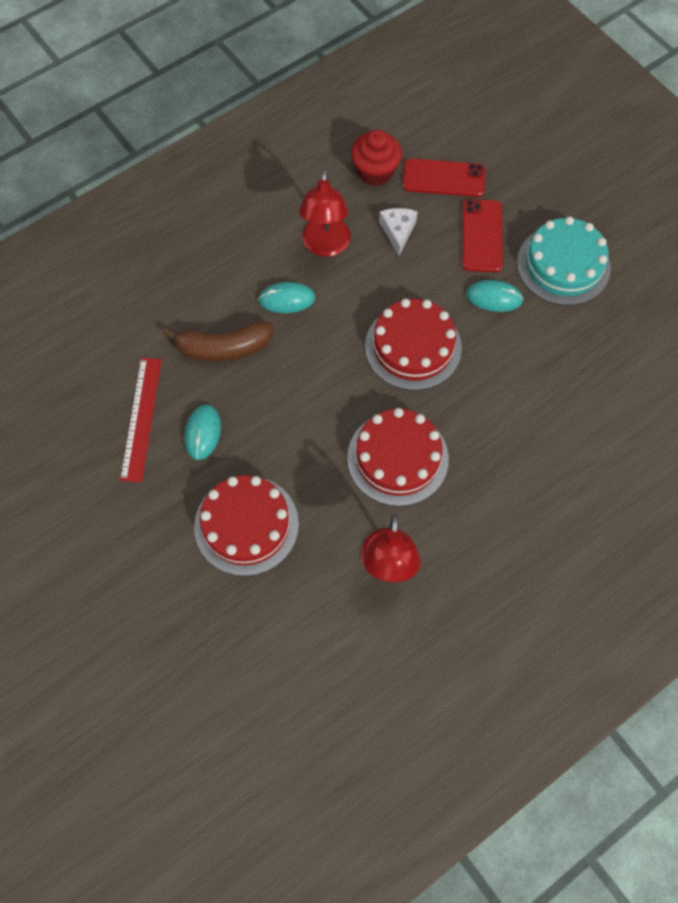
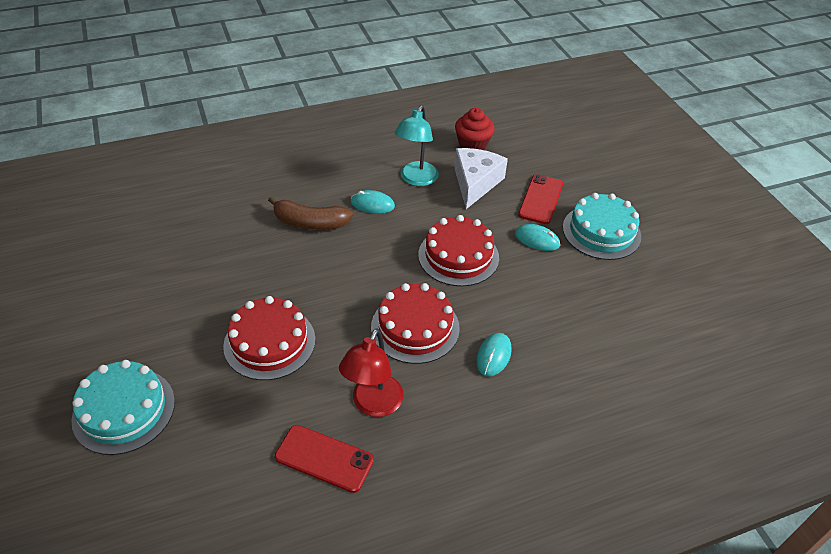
camera: 15 degrees right, 20 degrees down
red ruler [120,358,162,482] -> none
turquoise mouse [185,404,221,460] -> turquoise mouse moved to [476,333,512,376]
red lamp [299,169,351,257] -> turquoise lamp [395,105,439,186]
white cheese [379,208,418,256] -> white cheese [454,148,508,209], size x1.76
red phone [403,158,486,197] -> red phone moved to [275,425,374,493]
none -> turquoise cake [71,360,175,455]

